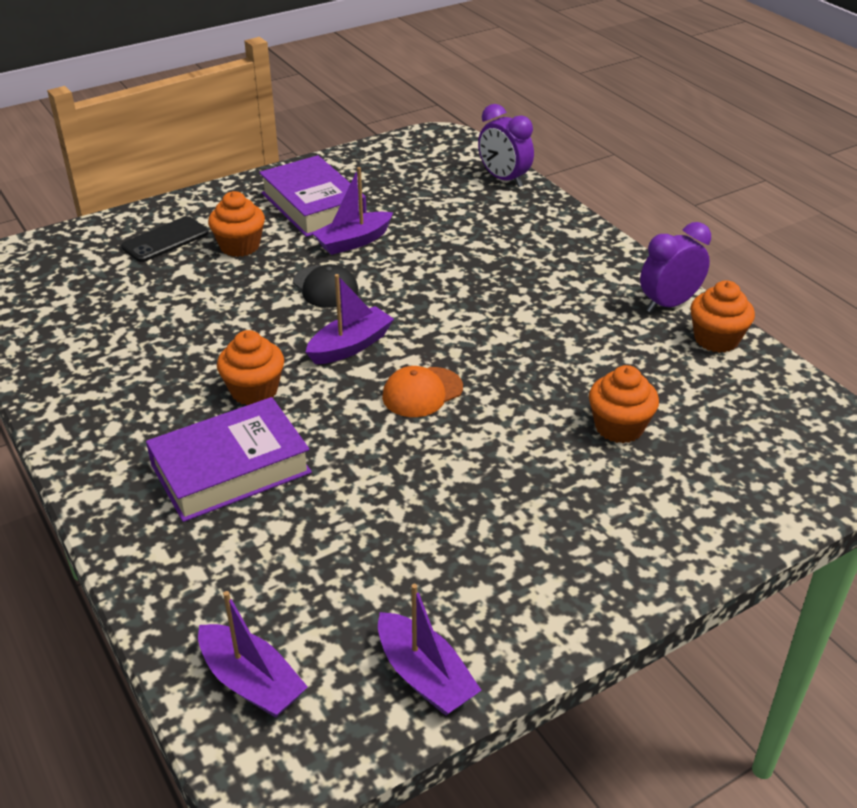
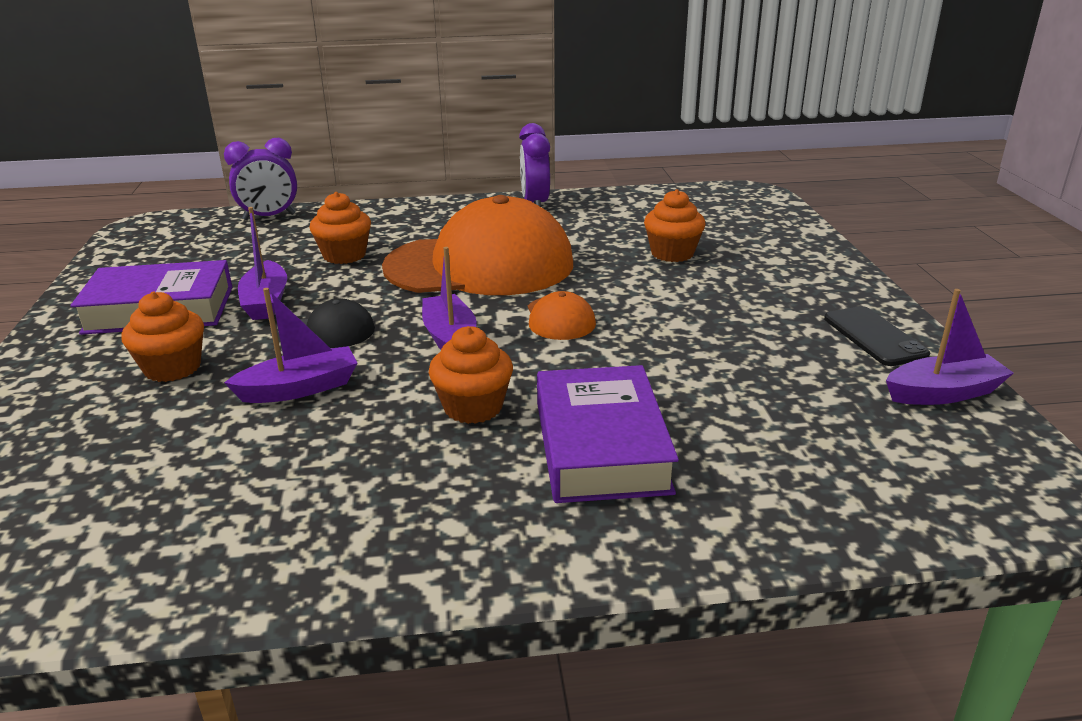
camera: 65 degrees left, 10 degrees down
black phone [121,216,208,262] -> black phone moved to [824,306,930,366]
purple boat [198,591,308,718] -> purple boat moved to [224,288,357,403]
orange cupcake [690,281,755,353] -> orange cupcake moved to [309,192,371,264]
none -> orange cap [382,195,573,295]

